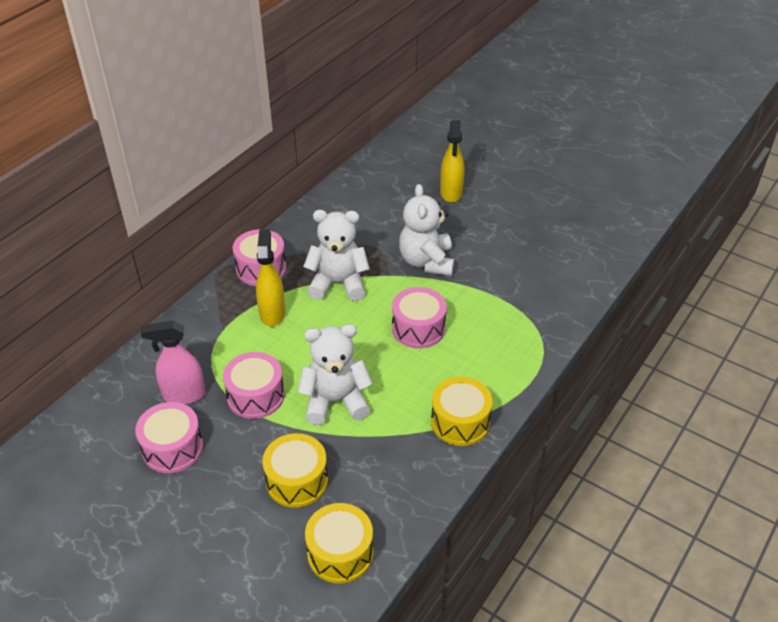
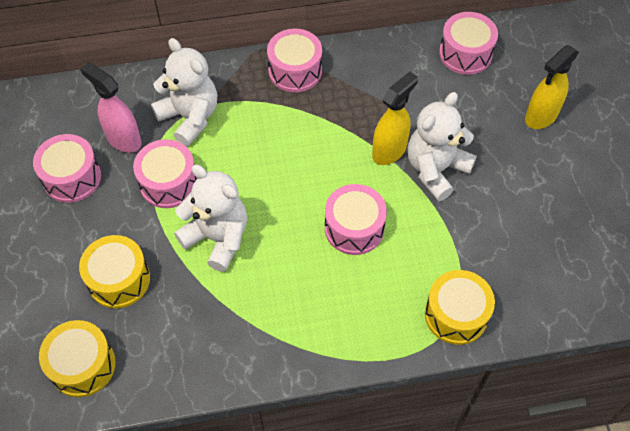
camera: 45 degrees right, 15 degrees up
yellow spray bottle [256,229,285,327] -> yellow spray bottle moved to [372,71,418,165]
white teddy bear [303,210,370,301] -> white teddy bear moved to [151,38,217,146]
yellow drum [431,377,493,446] -> yellow drum moved to [425,270,495,345]
none -> pink drum [439,12,498,75]

